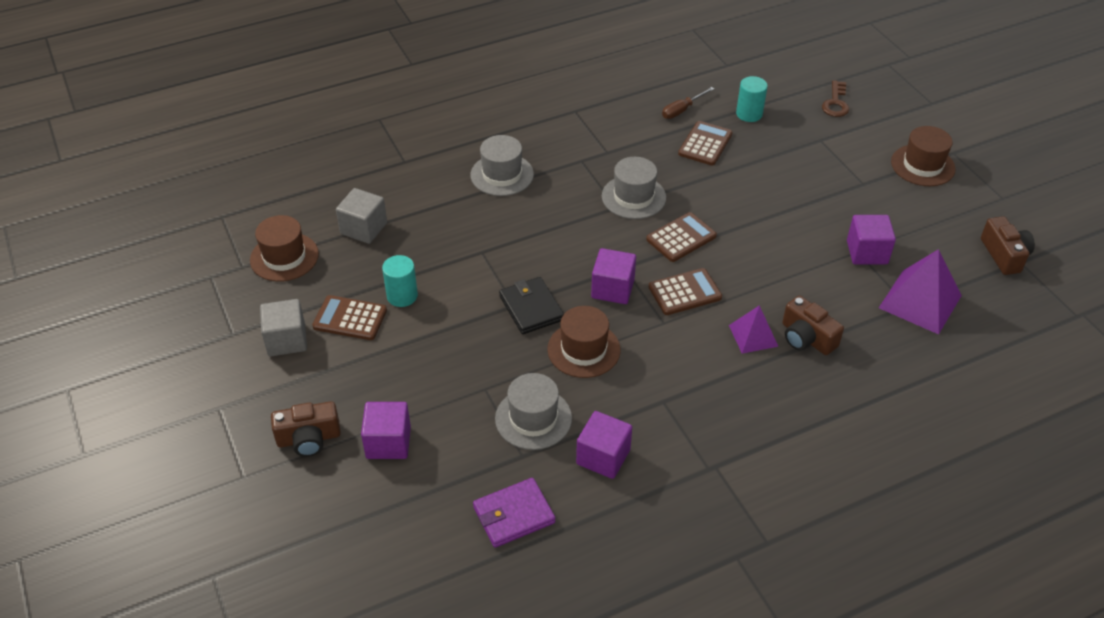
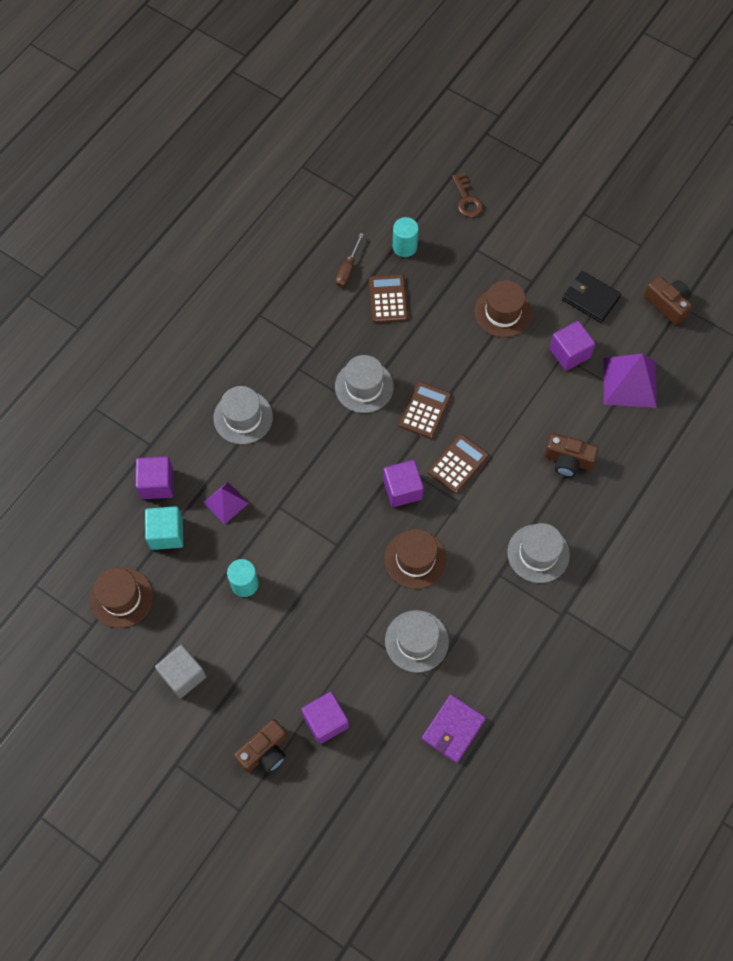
camera: 30 degrees left, 20 degrees up
brown calculator [312,295,387,340] -> none
grey cube [336,188,387,244] -> turquoise cube [145,506,183,550]
black wallet [499,277,564,334] -> black wallet moved to [562,271,621,323]
purple cube [576,411,632,479] -> purple cube moved to [136,456,173,499]
purple pyramid [729,305,778,354] -> purple pyramid moved to [203,482,249,524]
brown hat [891,126,956,186] -> brown hat moved to [474,280,532,338]
none -> grey hat [507,523,570,583]

